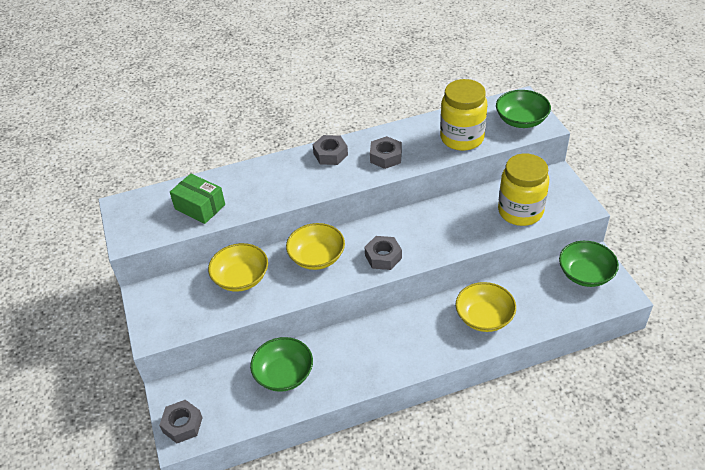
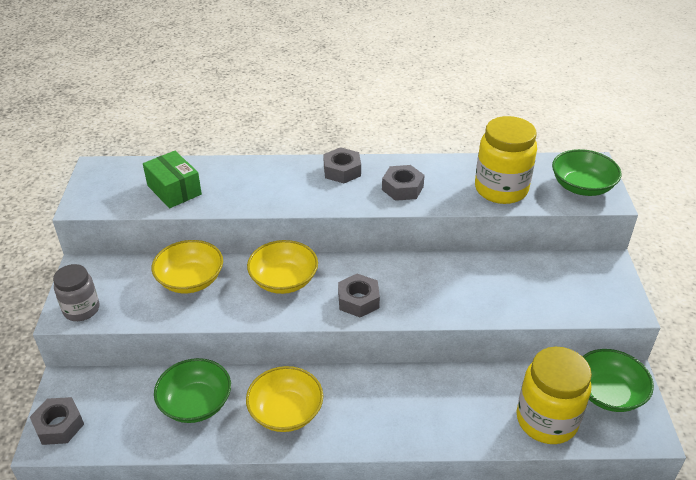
camera: 15 degrees right, 5 degrees down
yellow bowl [456,282,516,332] -> yellow bowl moved to [246,366,323,432]
yellow jar [498,154,549,226] -> yellow jar moved to [517,347,592,444]
none -> grey jar [53,264,99,321]

